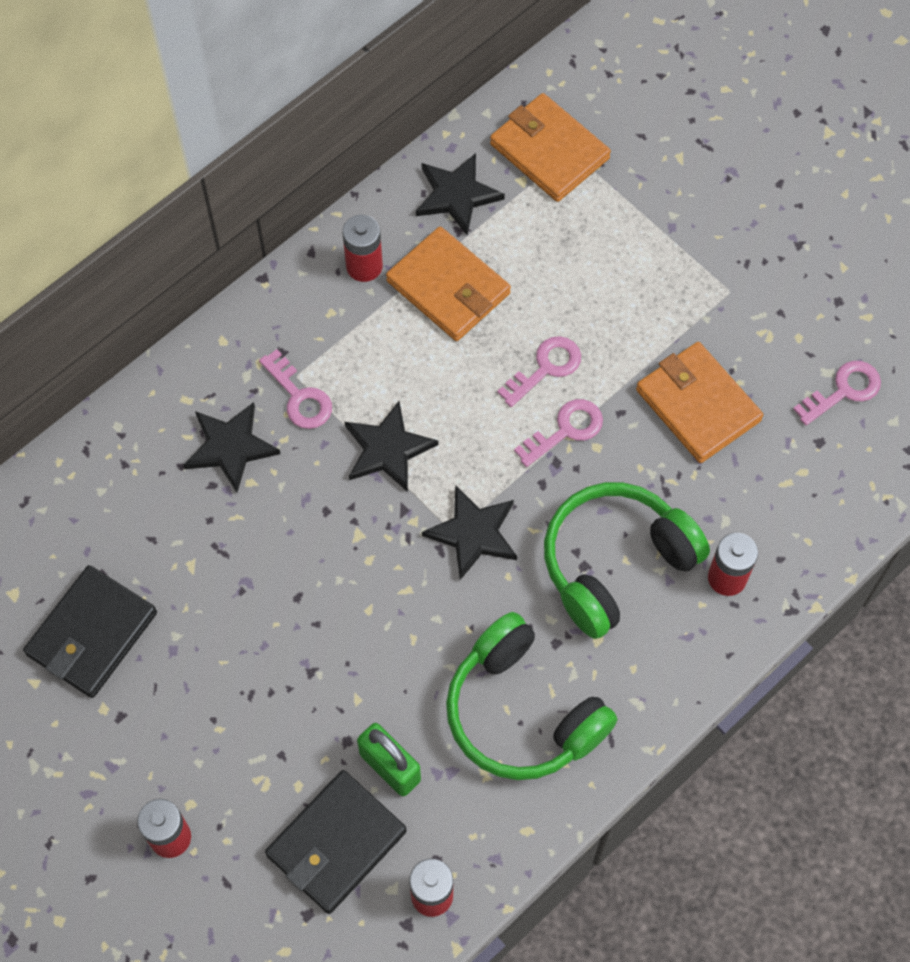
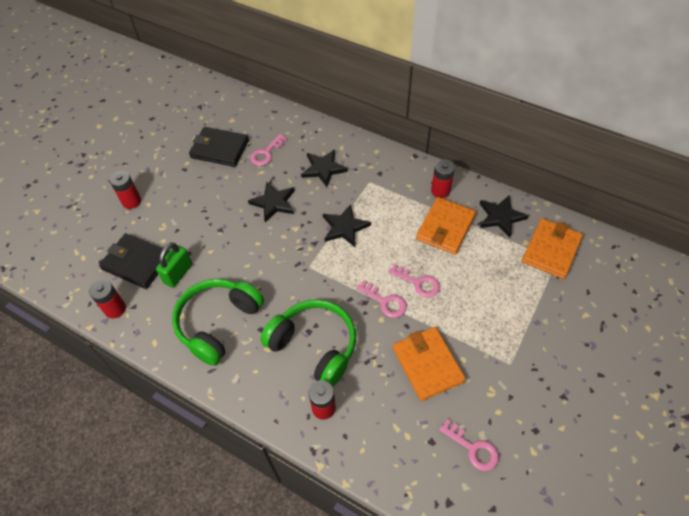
camera: 75 degrees right, 10 degrees down
pink key [259,349,332,429] -> pink key moved to [250,134,287,166]
black star [422,485,517,580] -> black star moved to [248,181,295,222]
orange wallet [636,342,763,463] -> orange wallet turned 60 degrees counterclockwise [393,327,466,401]

